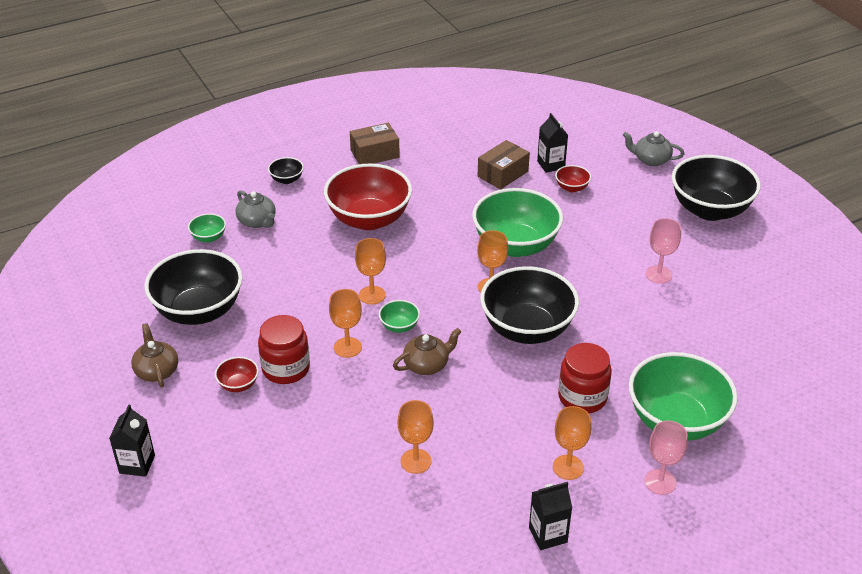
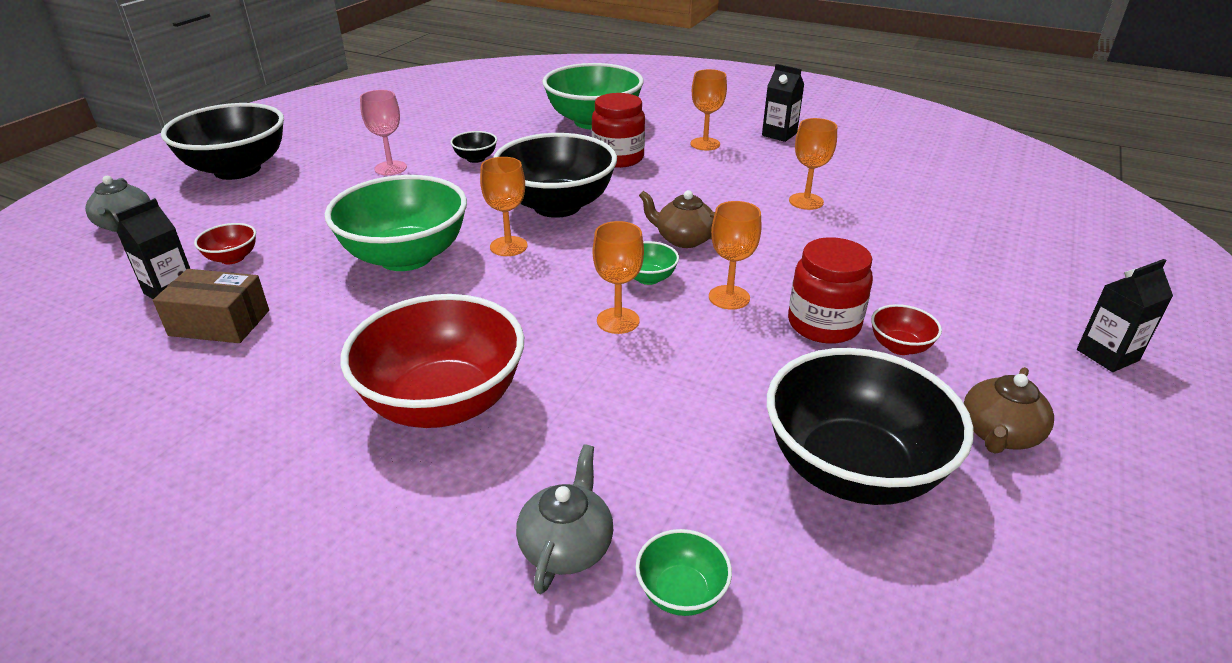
camera: 125 degrees left, 5 degrees down
black bowl [268,157,304,184] -> black bowl moved to [450,131,497,163]
brown box [350,123,400,164] -> none
pink goblet [644,420,688,495] -> none

